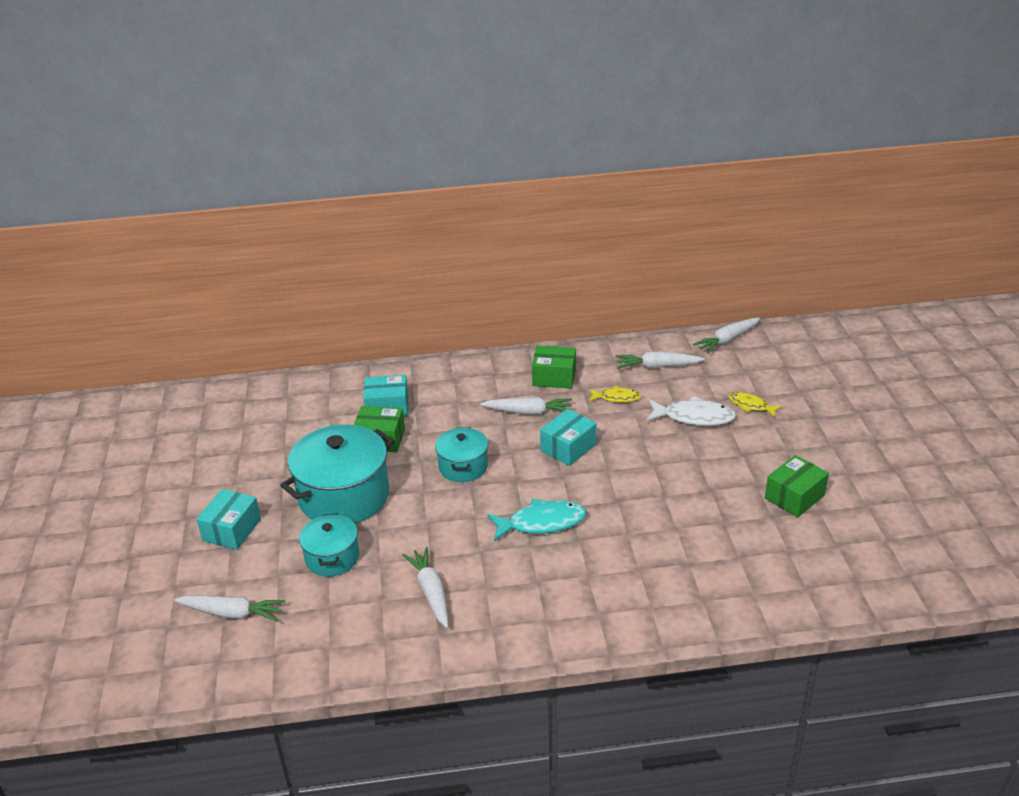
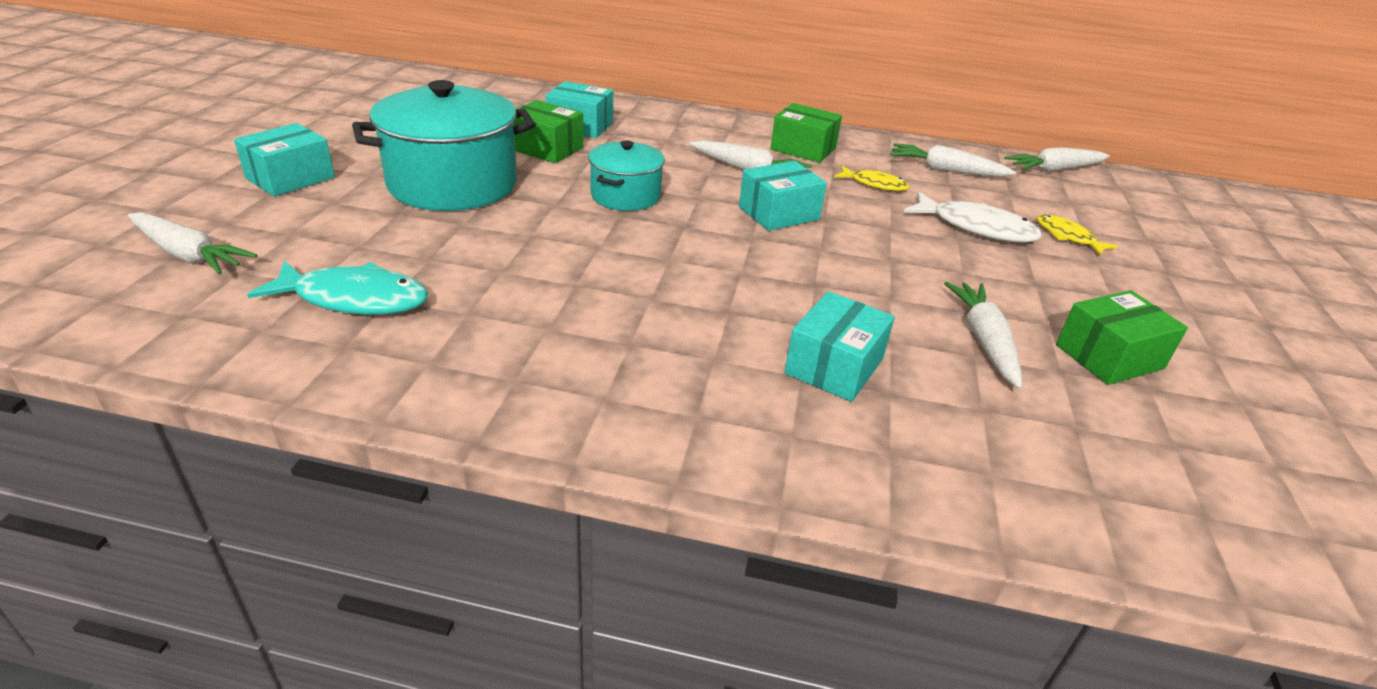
camera: 15 degrees right, 0 degrees up
turquoise pot [299,513,360,577] -> none
white carrot [402,547,448,628] -> white carrot moved to [944,282,1023,389]
turquoise fish [487,499,586,542] -> turquoise fish moved to [247,261,428,315]
none -> turquoise box [784,291,895,402]

